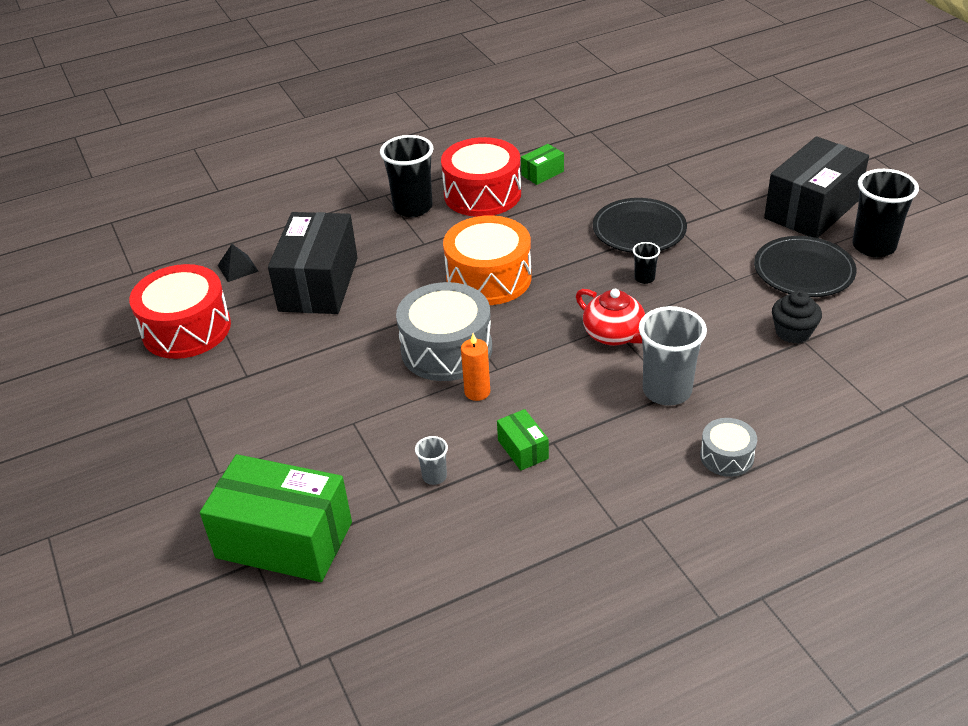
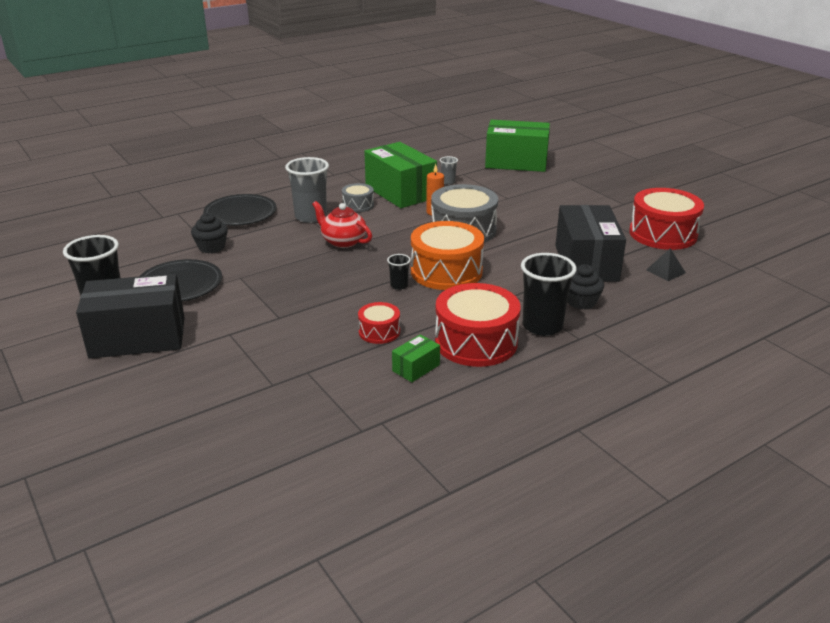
camera: 170 degrees right, 10 degrees down
green box [497,409,549,471] -> green box [364,142,437,208], size x2.27
black plate [593,198,687,253] -> black plate moved to [203,194,276,226]
black cup [633,242,660,284] -> black cup moved to [387,254,411,290]
grey drum [700,418,757,477] -> grey drum moved to [342,183,374,212]
black box [764,136,869,238] -> black box turned 45 degrees clockwise [76,273,185,359]
none -> red drum [358,302,400,344]
none -> black cupcake [567,264,604,310]

